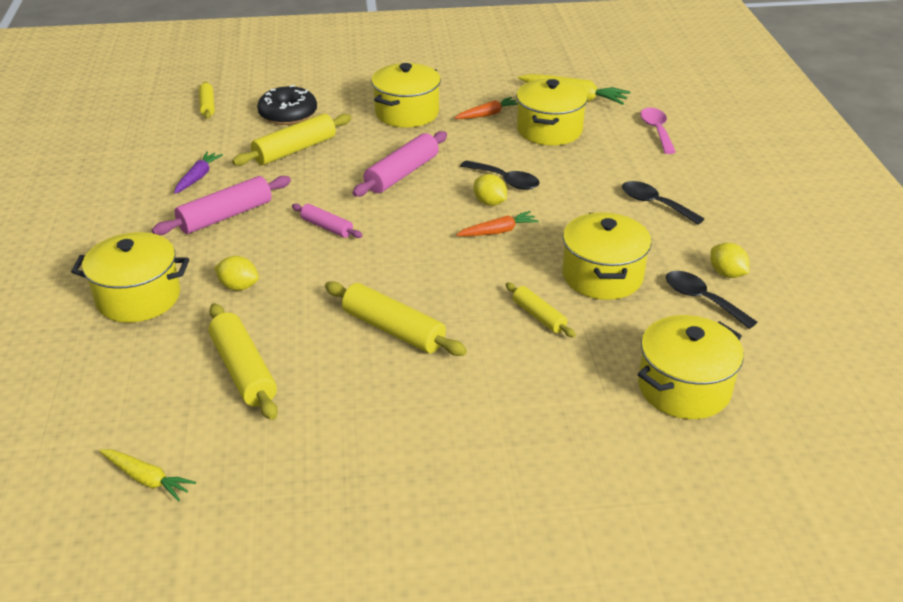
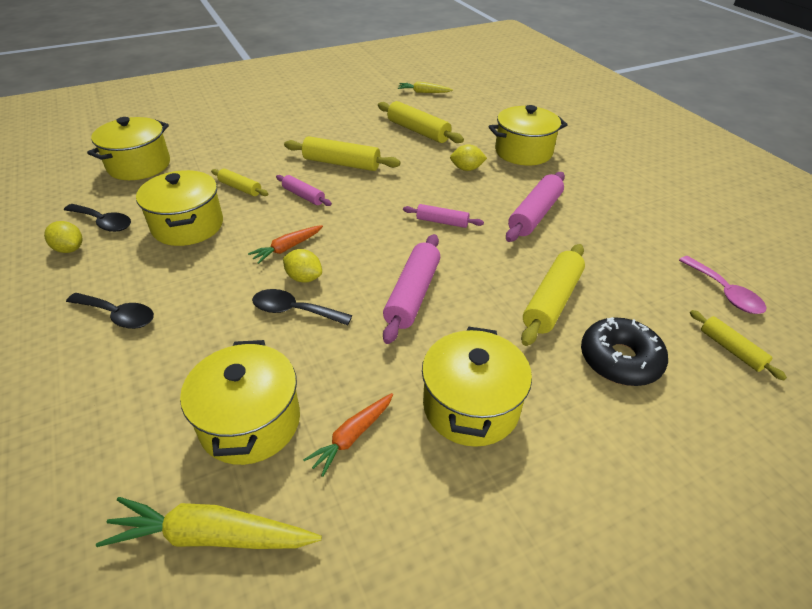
camera: 160 degrees right, 5 degrees up
purple carrot [174,151,223,194] -> none
pink spoon [640,108,676,154] -> pink spoon moved to [679,256,766,314]
none -> pink rolling pin [276,175,332,206]

